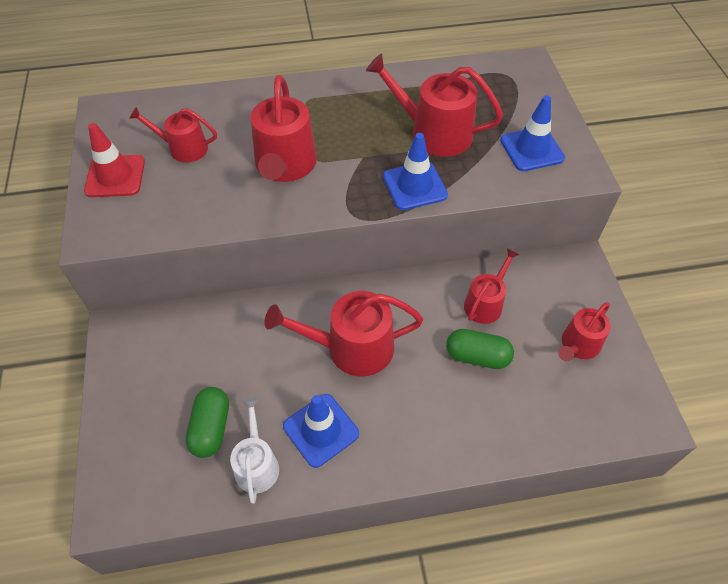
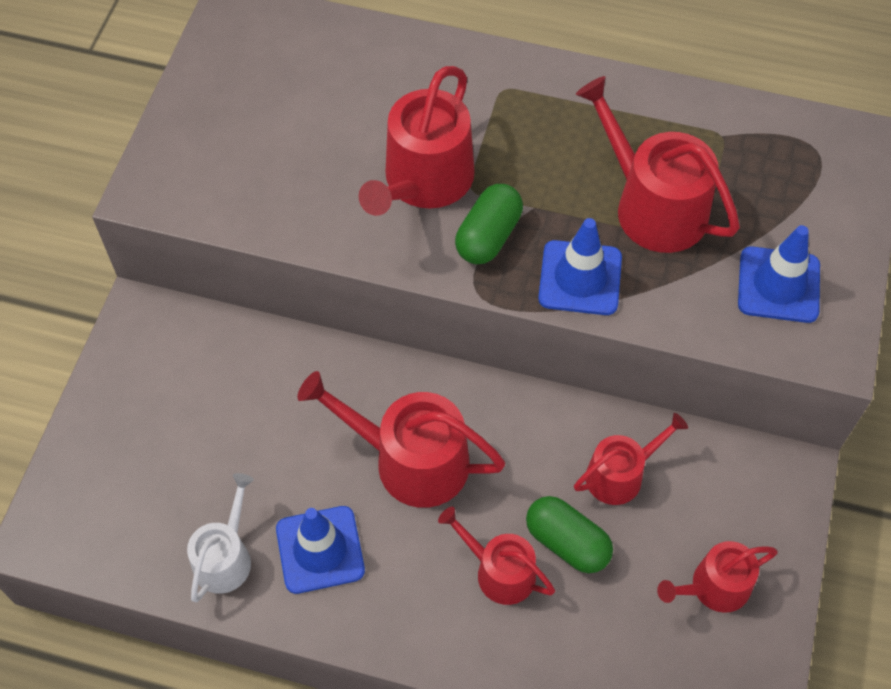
camera: 25 degrees right, 5 degrees up
red traffic cone [84,123,145,197] -> none
red watering can [129,107,217,163] -> red watering can moved to [438,507,555,605]
green capsule [186,387,229,458] -> green capsule moved to [455,184,523,264]

